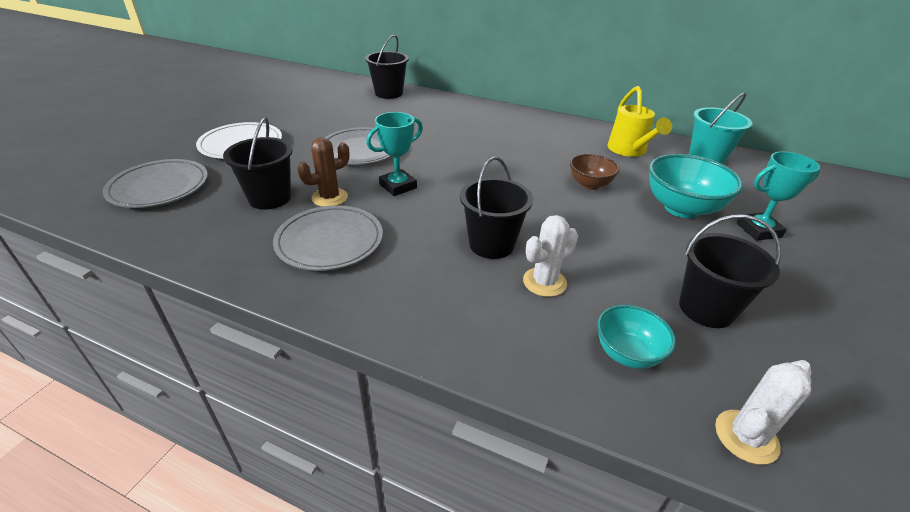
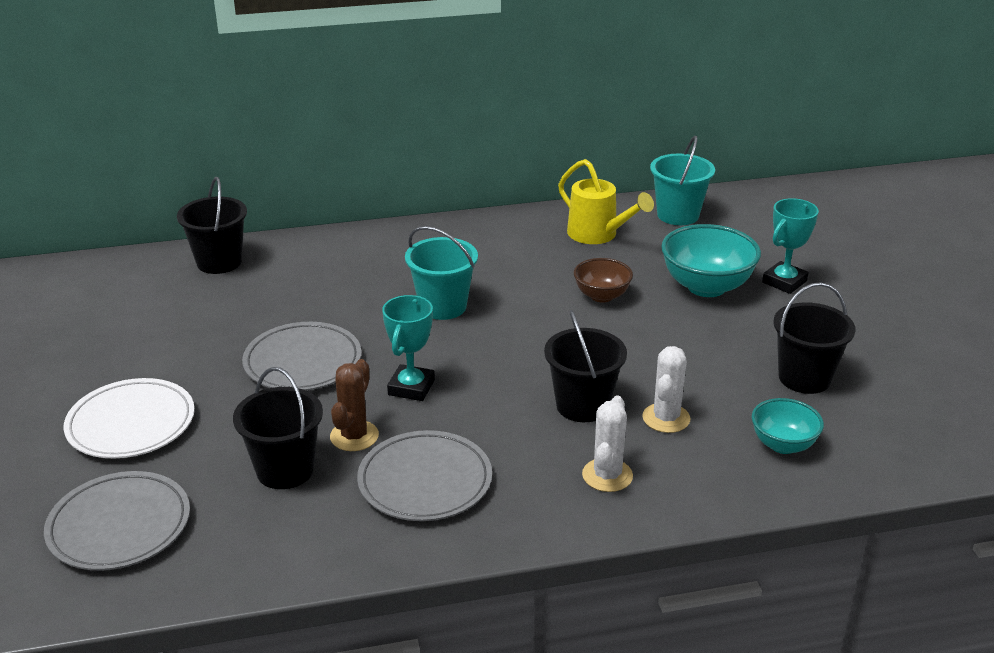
camera: 35 degrees left, 5 degrees down
white cactus [715,360,812,465] -> white cactus moved to [582,395,633,492]
none -> turquoise bucket [405,226,478,320]

